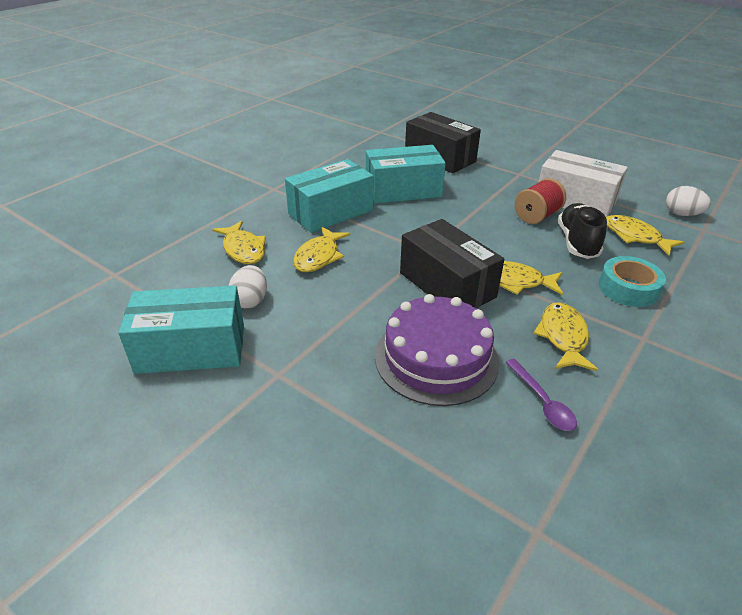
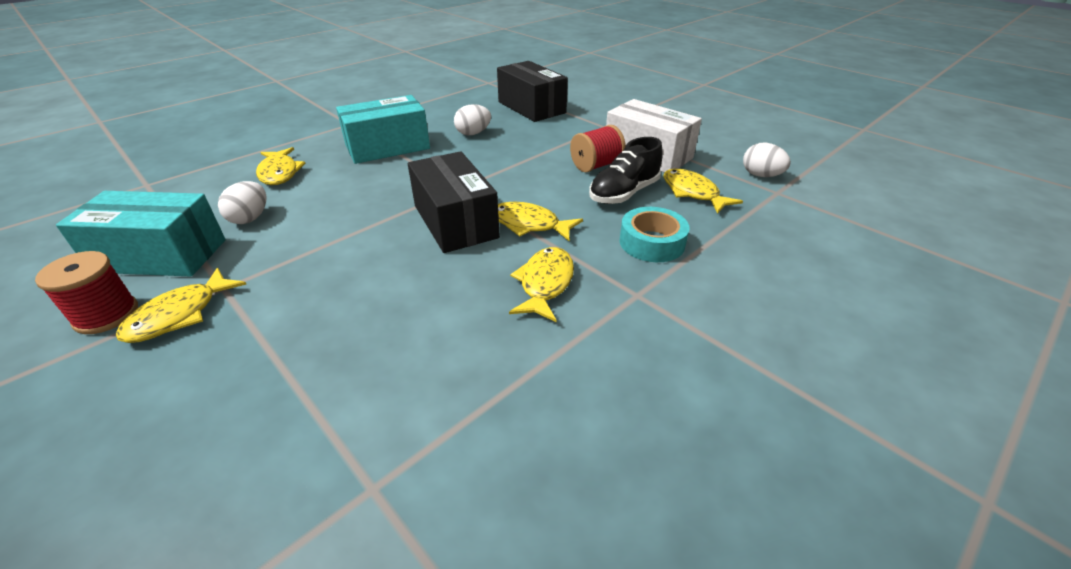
camera: 10 degrees right, 0 degrees up
yellow fish [293,227,350,272] -> yellow fish moved to [116,268,246,343]
turquoise box [366,145,446,204] -> white egg [454,104,491,135]
purple cake [375,294,499,406] -> none
purple spoon [506,359,577,431] -> none
black shoe [558,203,607,259] -> black shoe turned 150 degrees counterclockwise [589,137,663,204]
none -> red spool [35,251,138,334]

